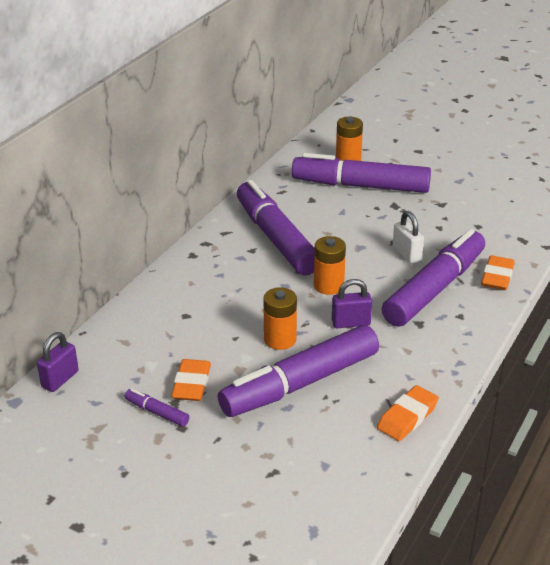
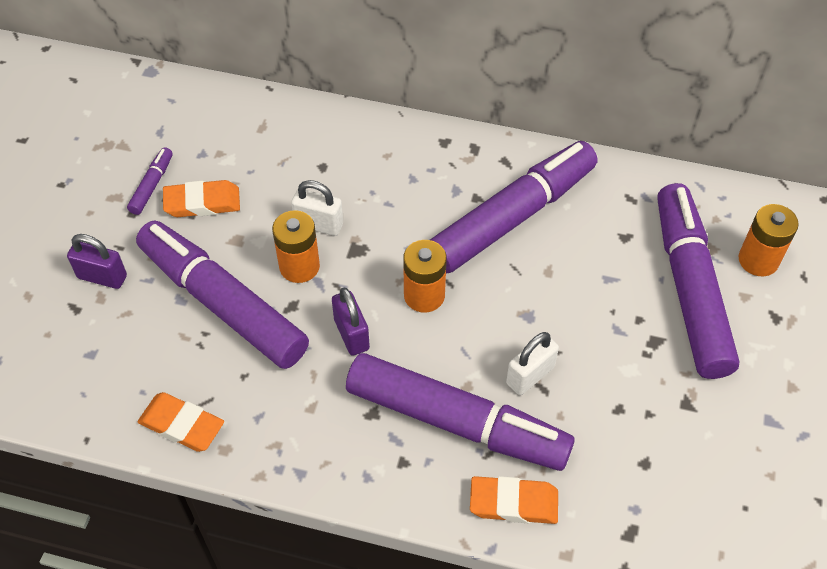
camera: 75 degrees right, 20 degrees up
purple padlock [37,332,79,392] -> purple padlock moved to [67,234,127,289]
none -> white padlock [291,180,343,236]

